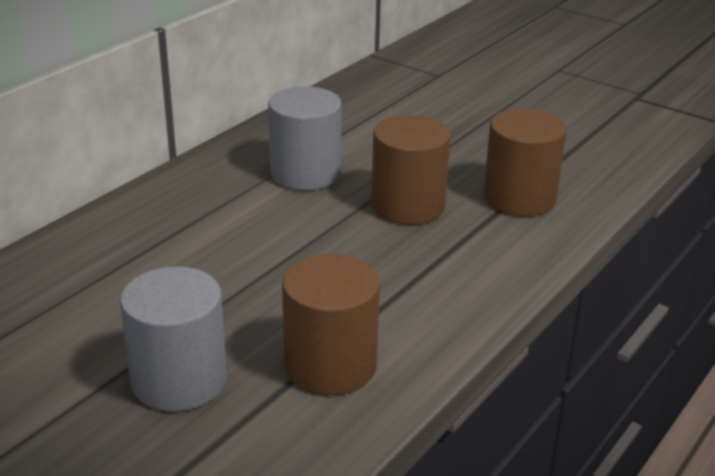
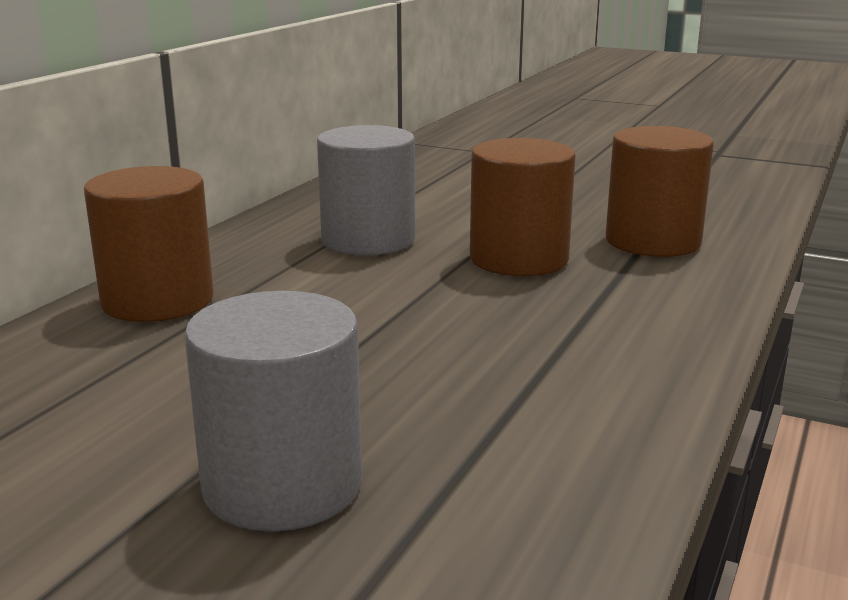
camera: 10 degrees left, 10 degrees down
brown cylinder [282,254,380,395] -> brown cylinder moved to [84,166,214,322]

